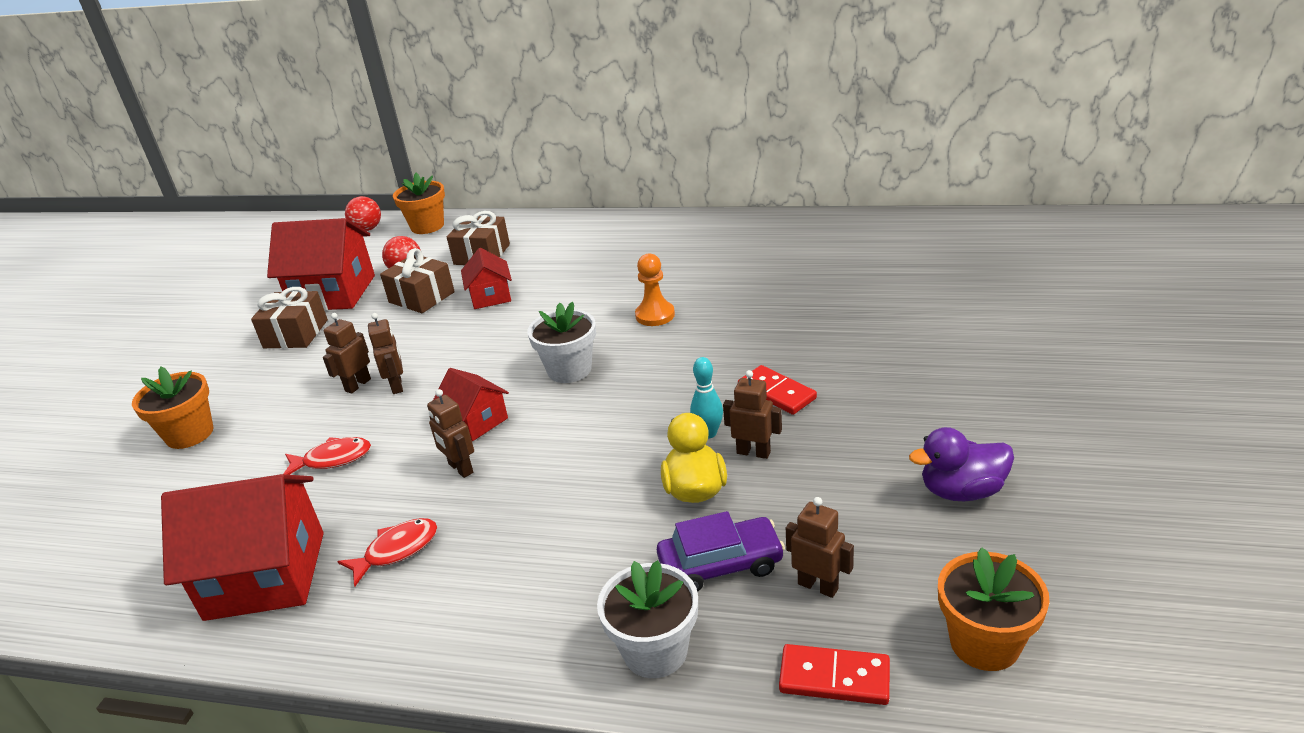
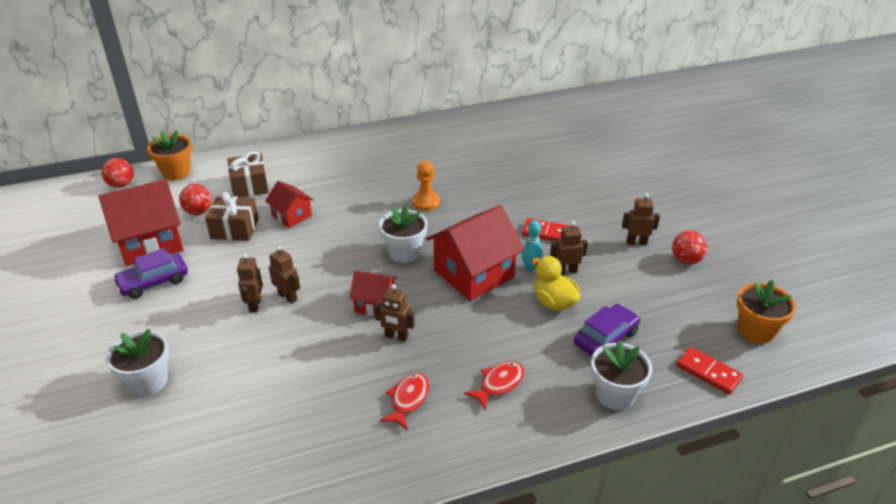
camera: 35 degrees left, 5 degrees up
orange flower pot [132,367,213,449] -> white flower pot [106,329,169,396]
red house [161,474,324,621] -> red house moved to [426,205,525,301]
brown gift [251,287,328,348] -> purple car [113,248,188,299]
red fish [283,437,371,475] -> red fish moved to [464,361,525,410]
red domino [779,644,890,705] -> red domino turned 60 degrees clockwise [676,347,743,395]
brown robot [786,497,854,598] -> brown robot moved to [622,193,660,245]
purple duck [909,427,1014,501] -> red ball [672,231,707,264]

